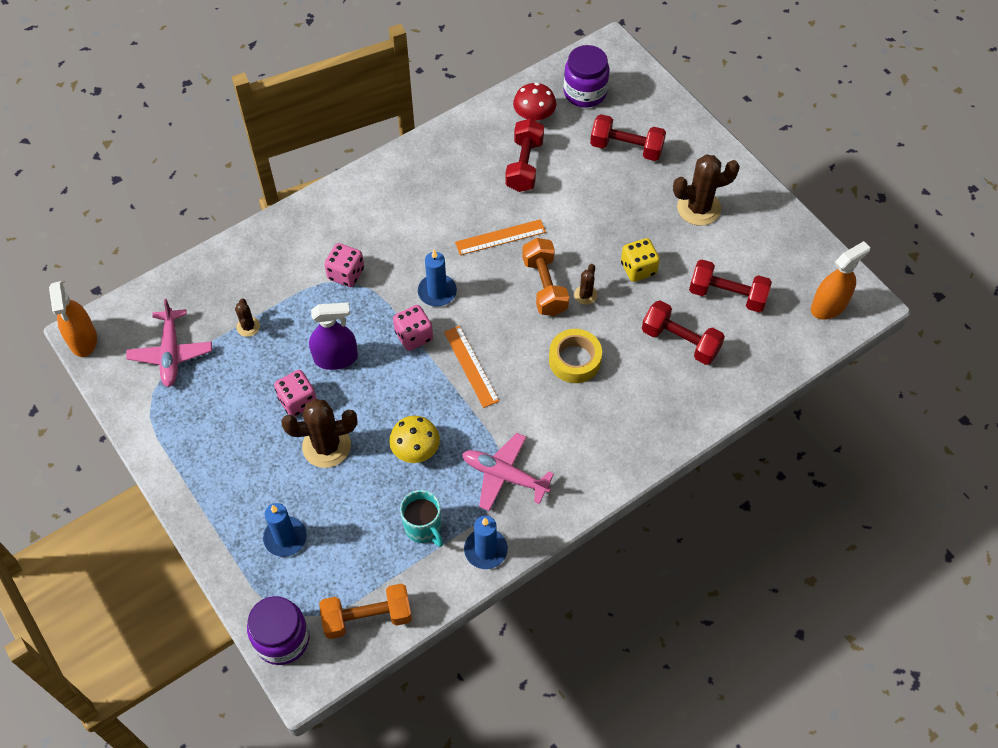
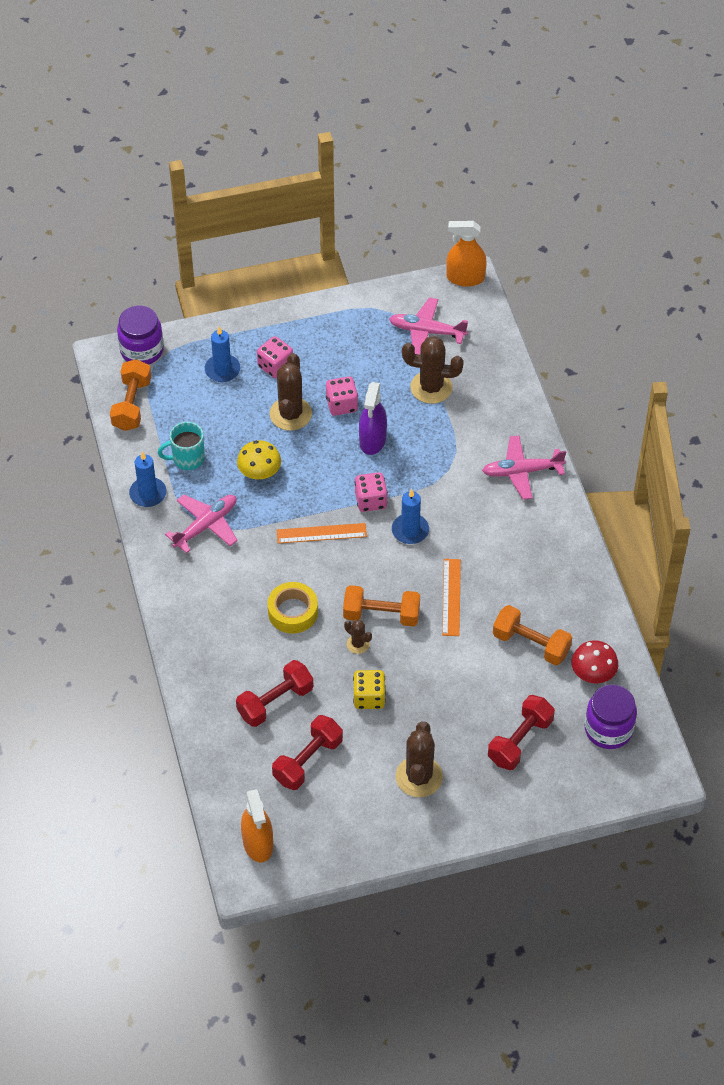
camera: 110 degrees right, 5 degrees down
brown cactus [235,299,260,337] -> brown cactus [402,336,464,404], size x1.97
pink dice [324,243,364,287] -> pink dice moved to [257,336,293,378]
red dumbbell [505,118,544,192] -> orange dumbbell [493,605,572,665]
none -> pink plane [482,436,566,500]

